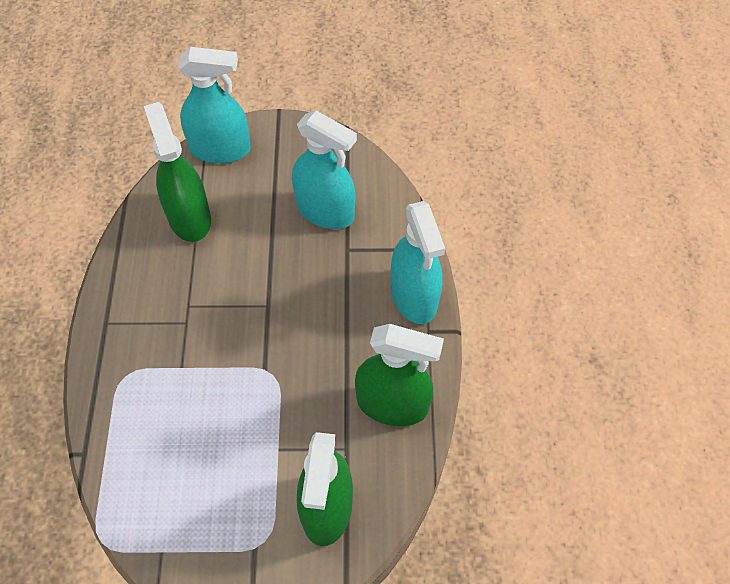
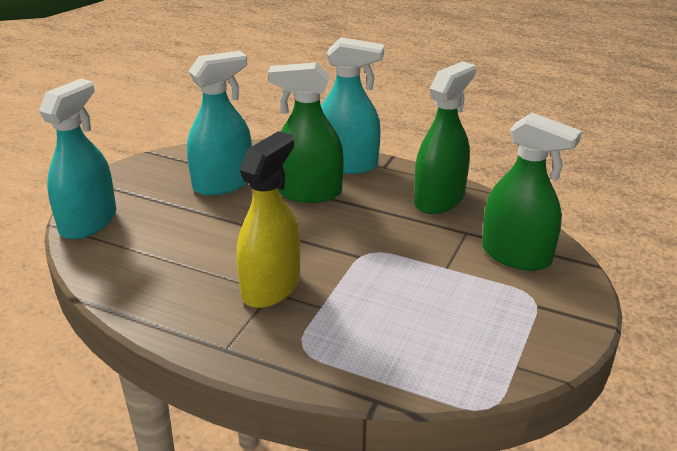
camera: 65 degrees left, 25 degrees down
green spray bottle [144,102,211,242] -> green spray bottle moved to [268,62,344,203]
none -> yellow spray bottle [236,131,300,308]

